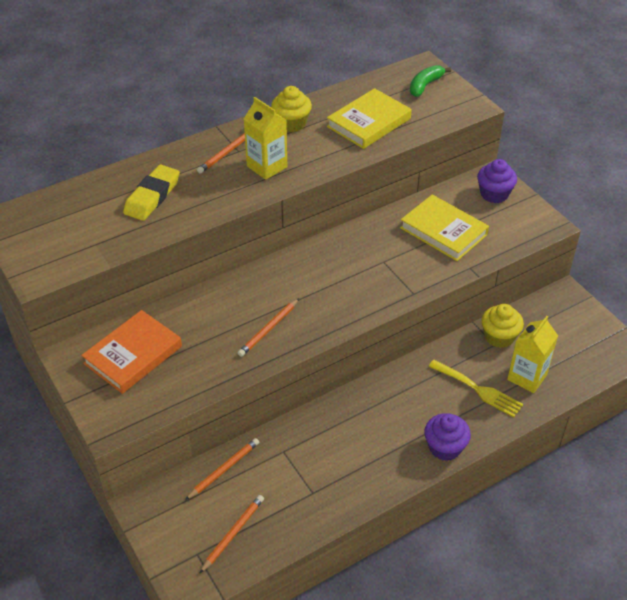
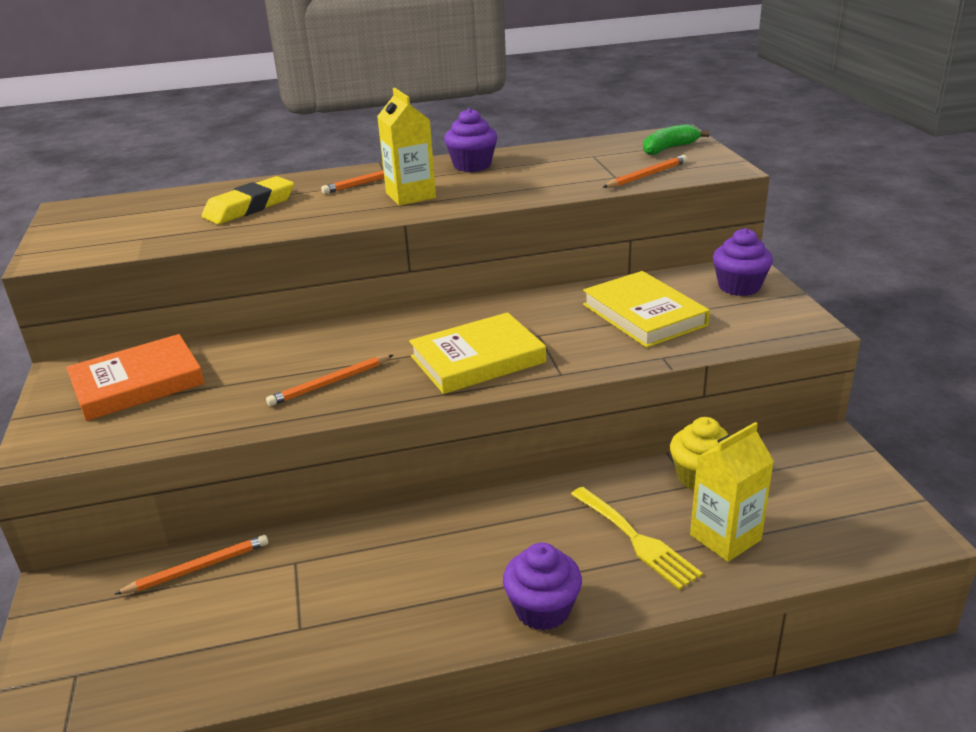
camera: 20 degrees right, 15 degrees down
orange pencil [199,495,264,574] -> orange pencil moved to [602,155,687,188]
yellow cupcake [271,86,312,132] -> purple cupcake [444,108,497,172]
yellow book [327,88,411,149] -> yellow book moved to [409,312,546,394]

